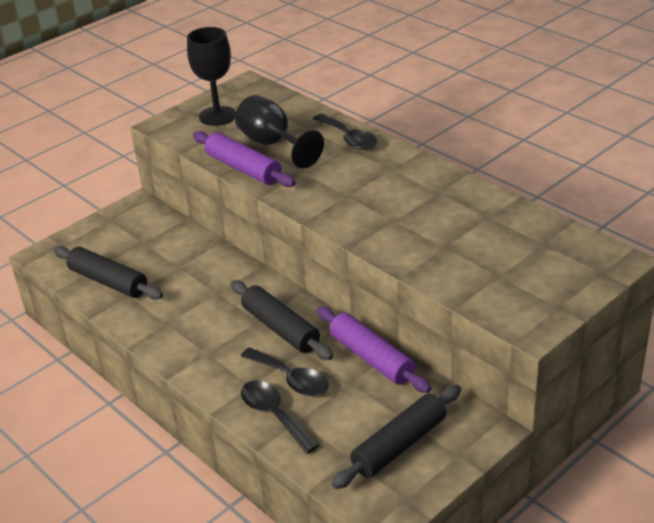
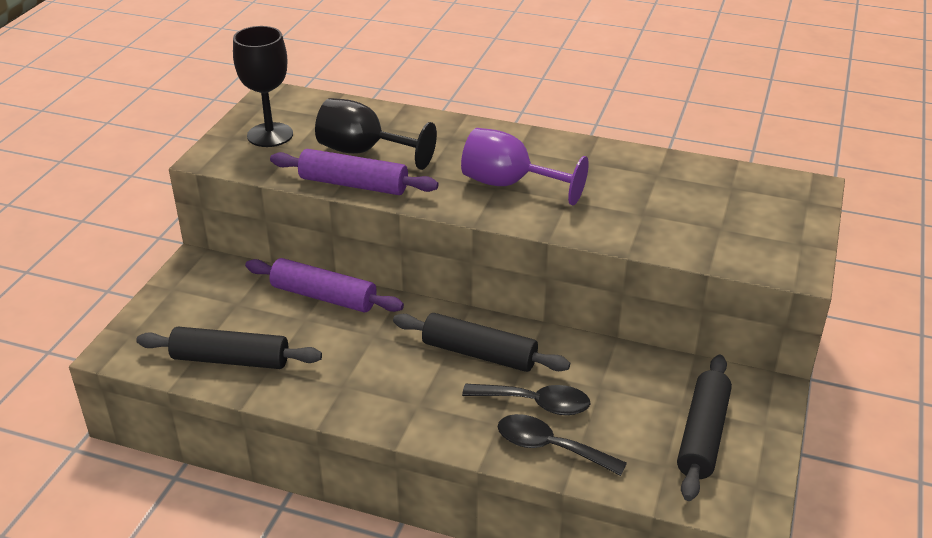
camera: 30 degrees left, 0 degrees up
black spoon [313,114,377,150] -> none
purple rolling pin [317,306,431,393] -> purple rolling pin moved to [245,258,404,312]
none -> purple goblet [461,128,589,205]

